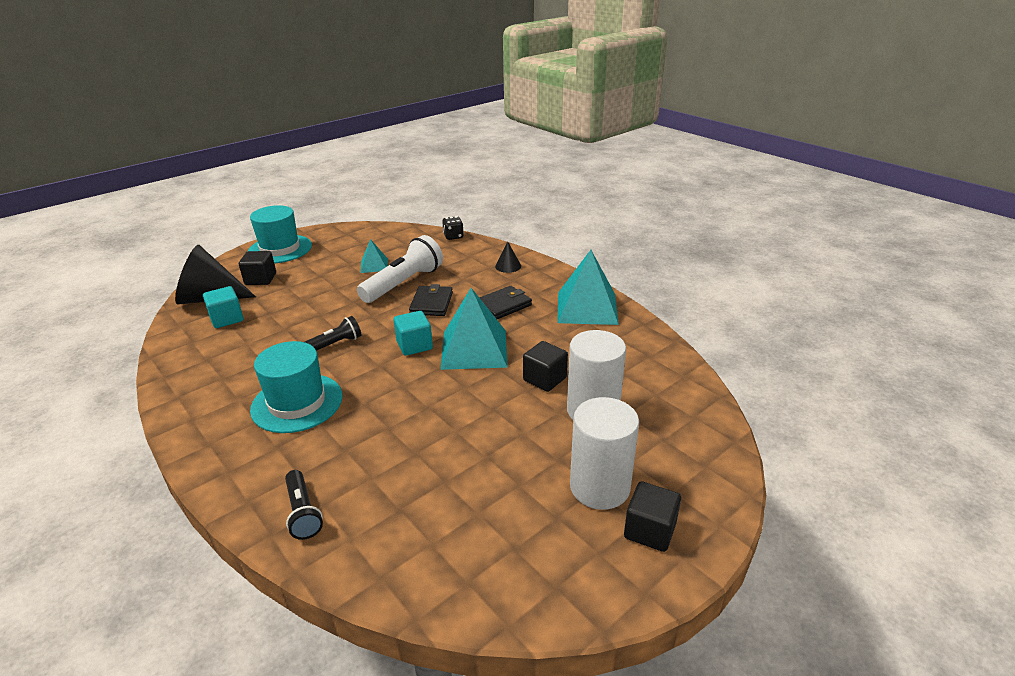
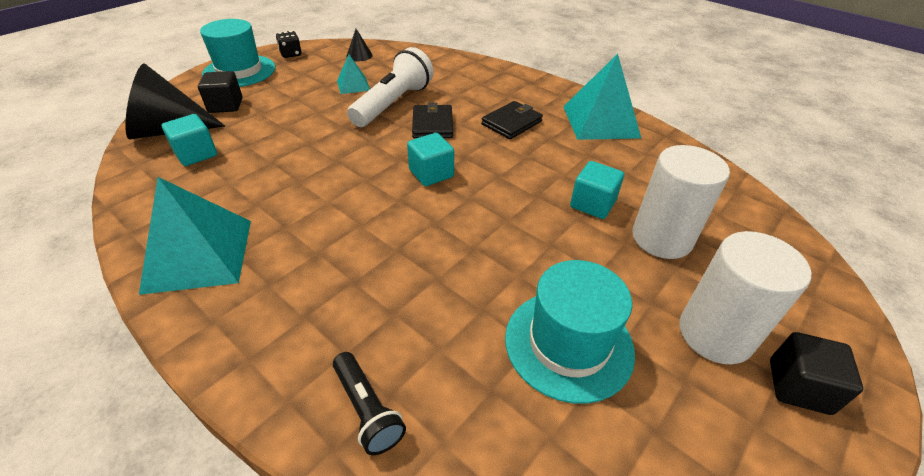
camera: 10 degrees left, 10 degrees up
turquoise hat [250,341,343,433] -> turquoise hat moved to [505,260,635,404]
black flashlight [305,316,361,351] -> none
turquoise pyramid [441,288,508,370] -> turquoise pyramid moved to [139,177,251,295]
black dice [442,216,464,240] -> black dice moved to [276,31,302,58]
black cone [495,242,521,273] -> black cone moved to [346,29,373,61]
black cube [523,341,568,392] -> turquoise cube [570,161,624,219]

